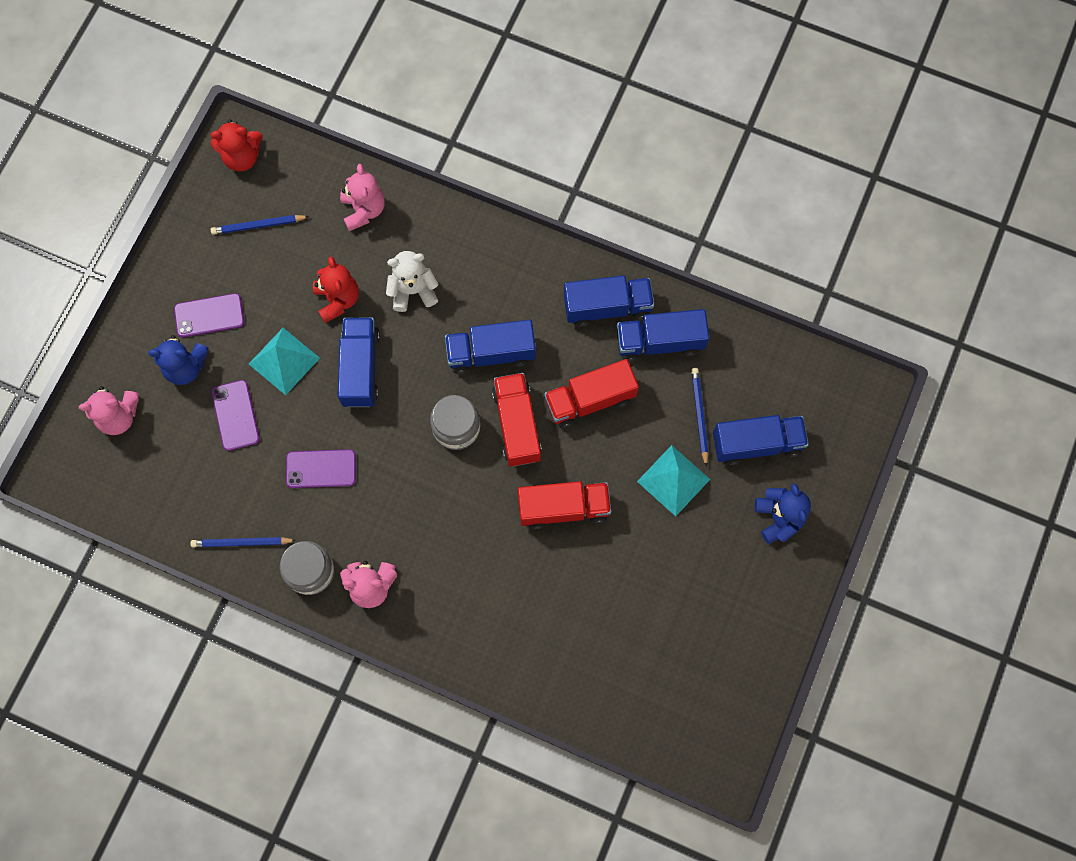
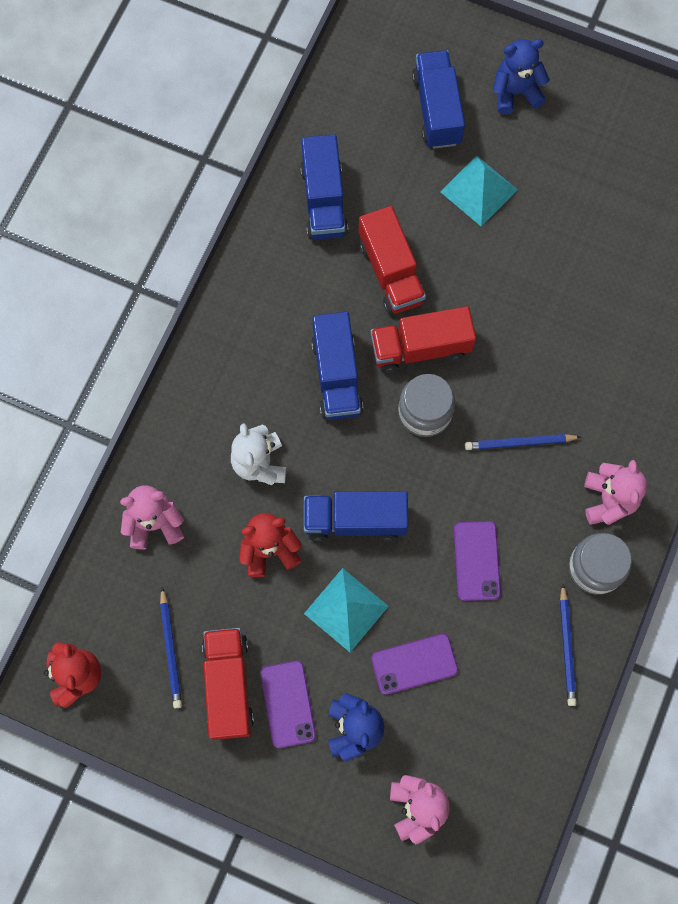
camera: 90 degrees left, 0 degrees up
red truck [518,481,611,529] -> red truck moved to [202,628,254,740]
blue truck [564,275,654,327] -> none
blue pencil [691,368,708,467] -> blue pencil moved to [465,434,581,450]

